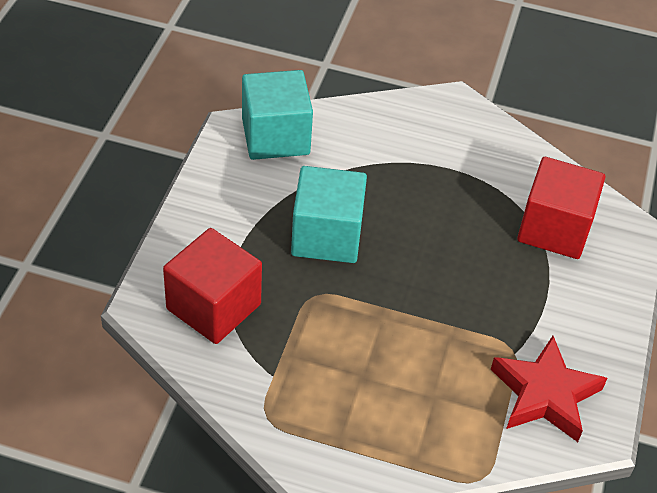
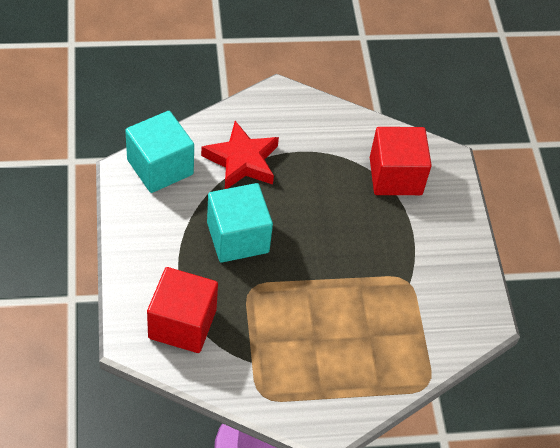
camera: 25 degrees left, 5 degrees up
red star [491,336,607,442] -> red star moved to [201,121,279,189]

